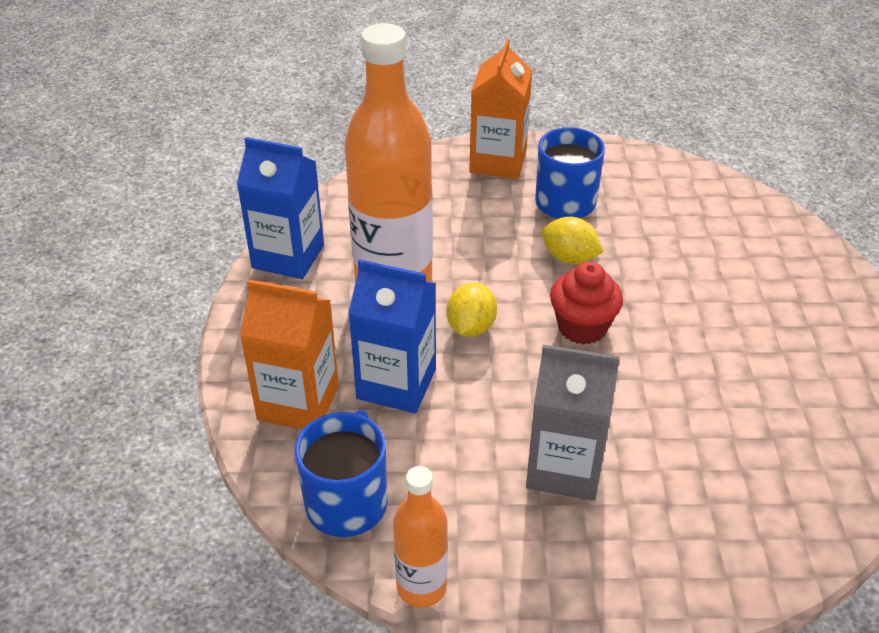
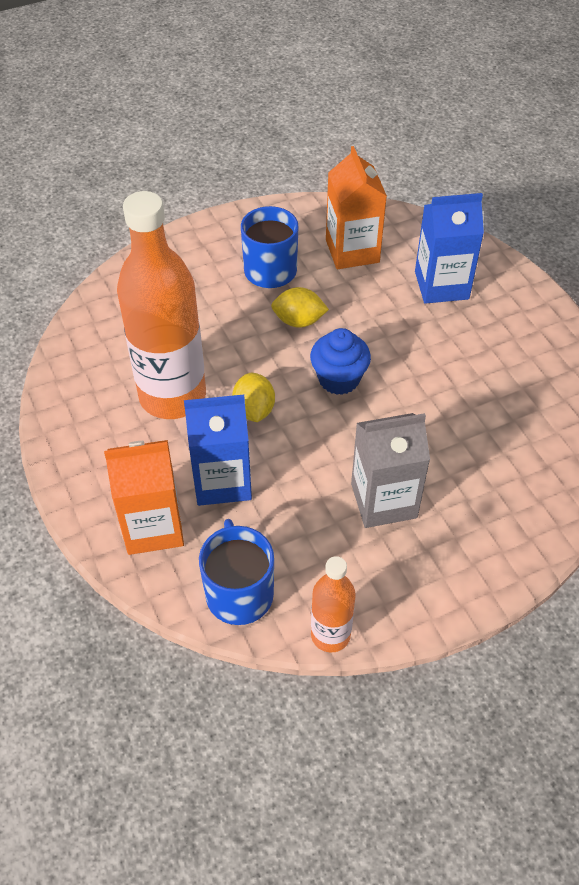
camera: 25 degrees left, 10 degrees up
blue carton [237,137,324,279] -> blue carton moved to [415,193,484,304]
orange carton [469,39,532,179] -> orange carton moved to [326,146,387,269]
red cupcake [550,261,623,345] -> blue cupcake [310,328,371,395]

